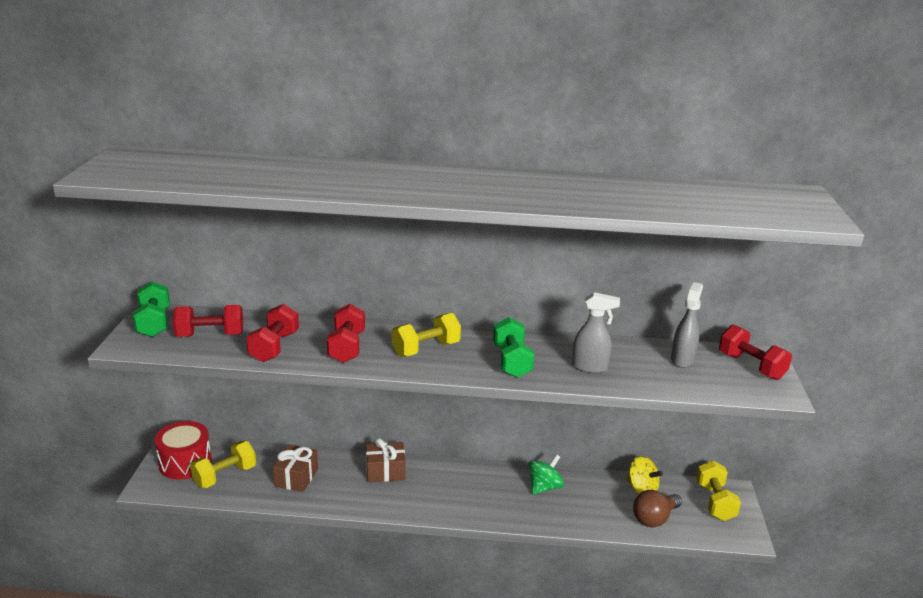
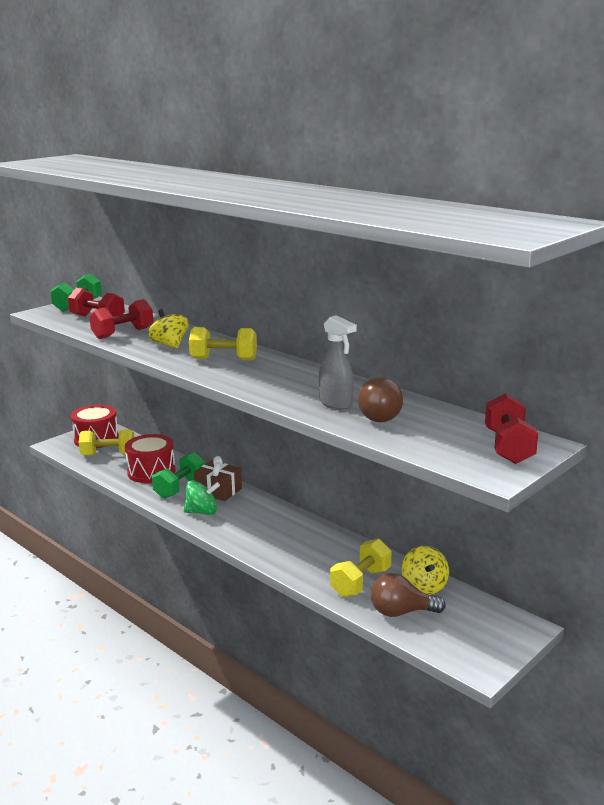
camera: 40 degrees right, 5 degrees down
brown gift [273,444,318,492] -> red drum [125,434,176,483]
red dumbbell [327,304,365,363] -> yellow spinning top [148,309,189,349]
green dumbbell [493,317,534,378] -> green dumbbell moved to [152,452,205,499]
green spinning top [528,454,564,495] -> green spinning top moved to [184,480,220,515]
grey spray bottle [671,282,703,368] -> none
yellow dumbbell [696,460,741,521] -> yellow dumbbell moved to [330,539,392,597]
none -> brown light bulb [358,377,403,422]

